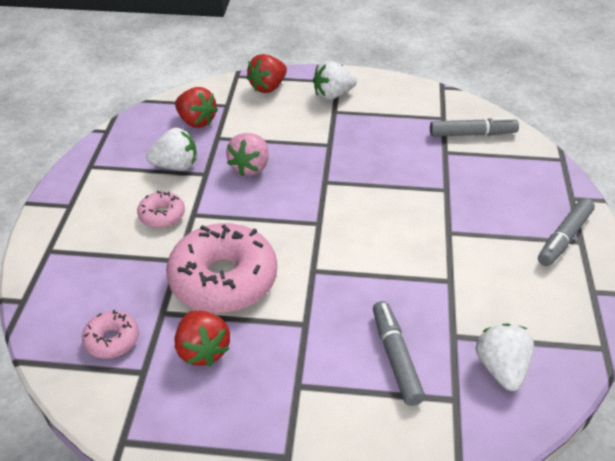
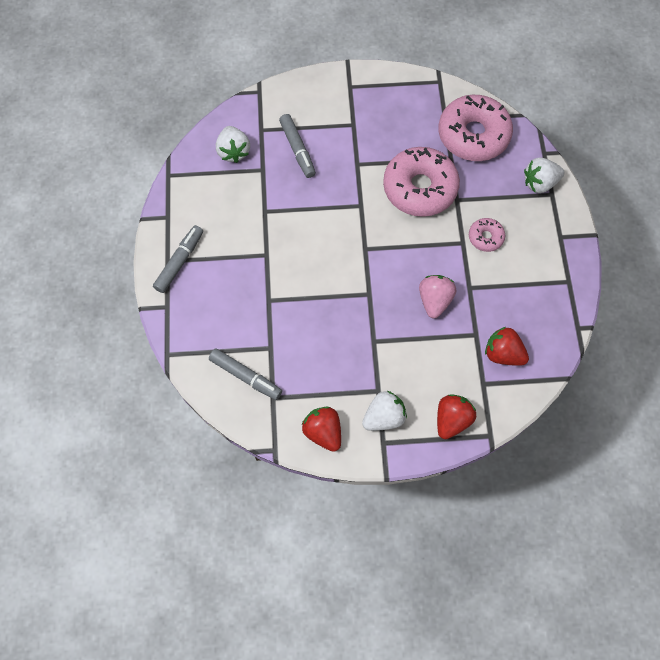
camera: 170 degrees right, 25 degrees up
pink donut [82,310,139,359] -> pink donut [438,95,513,161], size x2.13
white strawberry [146,128,197,171] -> white strawberry moved to [524,157,565,193]
red strawberry [175,310,230,366] -> red strawberry moved to [302,407,341,452]
grey marker [430,117,519,137] -> grey marker turned 135 degrees counterclockwise [209,348,282,400]

